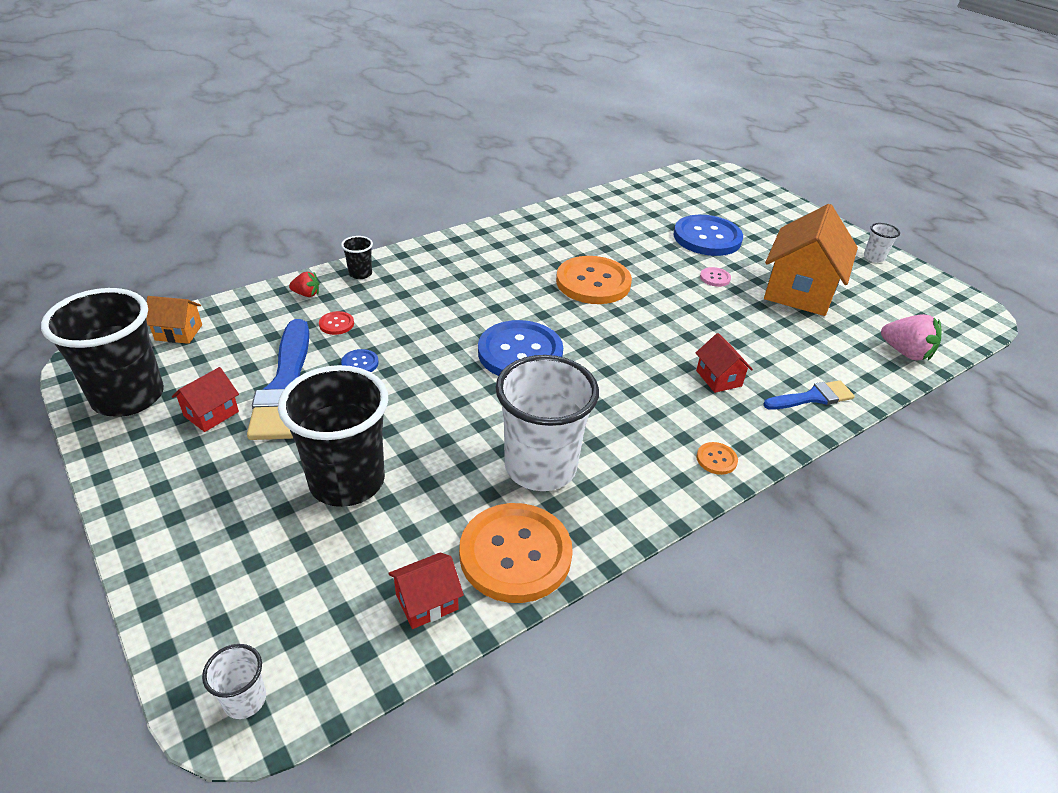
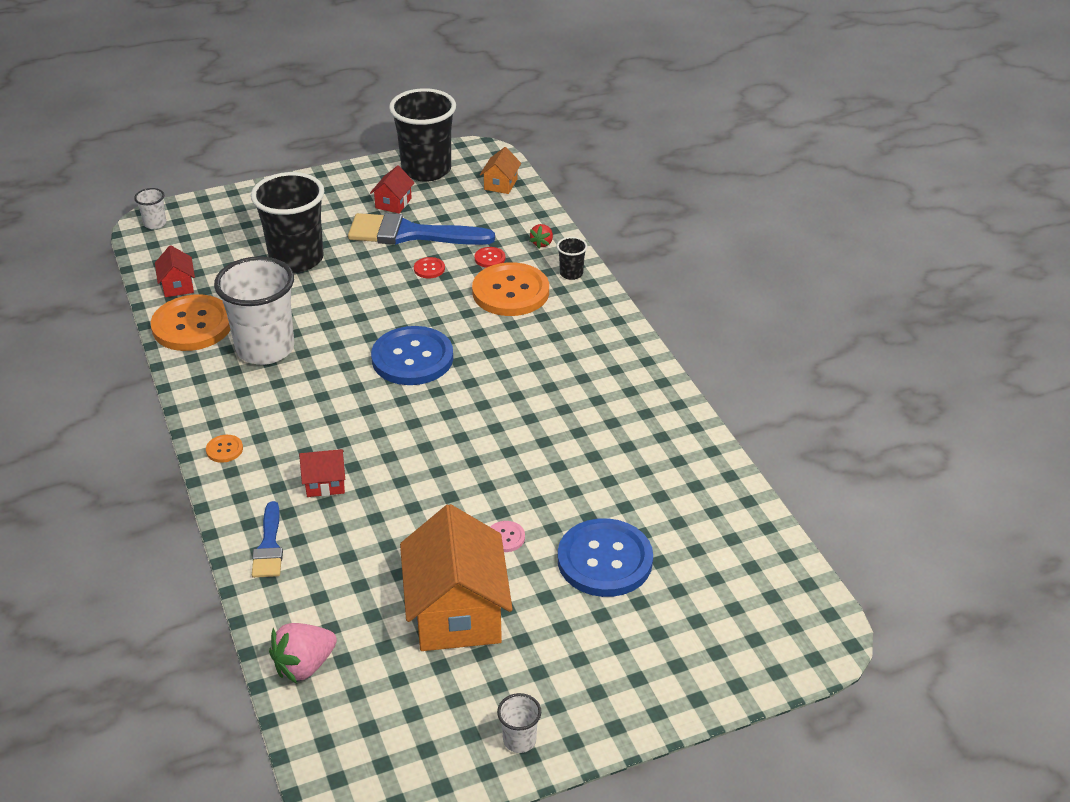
camera: 105 degrees right, 0 degrees up
red house [172,367,239,432] -> red house turned 60 degrees clockwise [370,165,415,213]
blue button [341,349,379,372] -> red button [414,257,445,278]
orange button [556,256,632,304] -> orange button moved to [472,262,549,316]
orange house [764,204,858,316] -> orange house turned 45 degrees clockwise [400,504,513,651]

